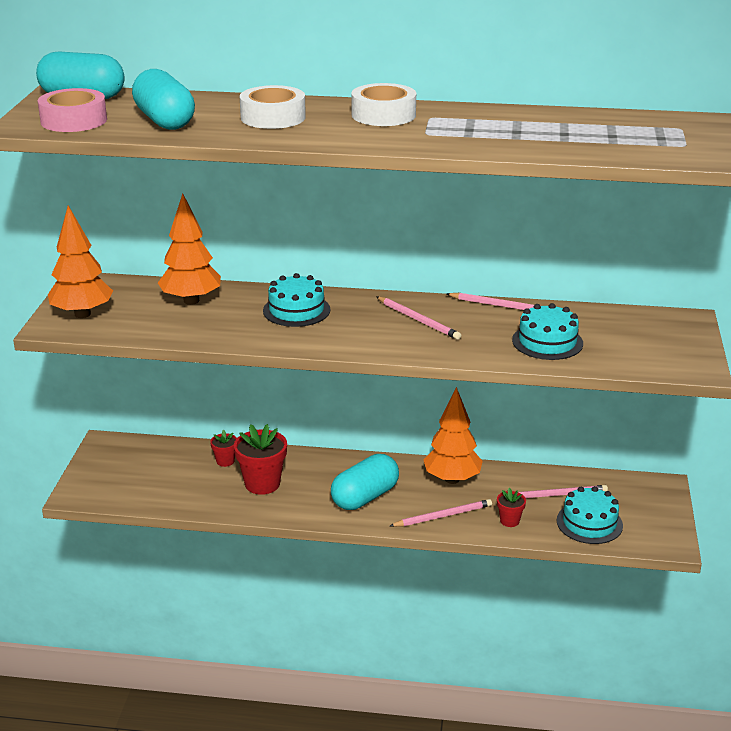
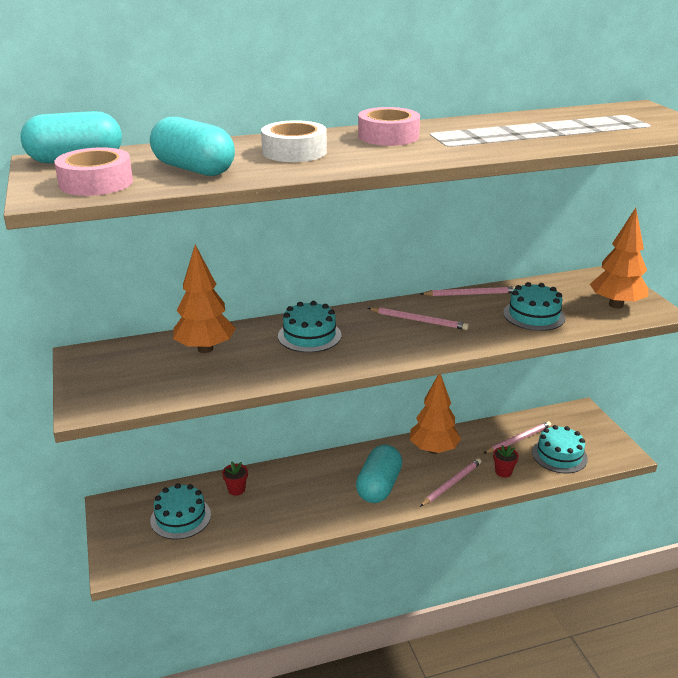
camera: 25 degrees left, 0 degrees up
orange tree [48,205,113,318] -> orange tree moved to [590,208,648,308]
red flower pot [234,424,287,495] -> none
white tape [351,83,416,126] -> pink tape [358,107,420,146]
none -> turquoise cake [150,483,211,539]

